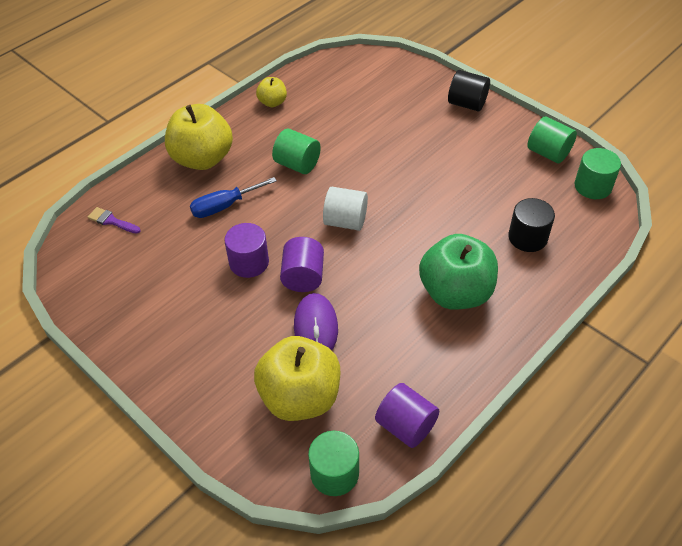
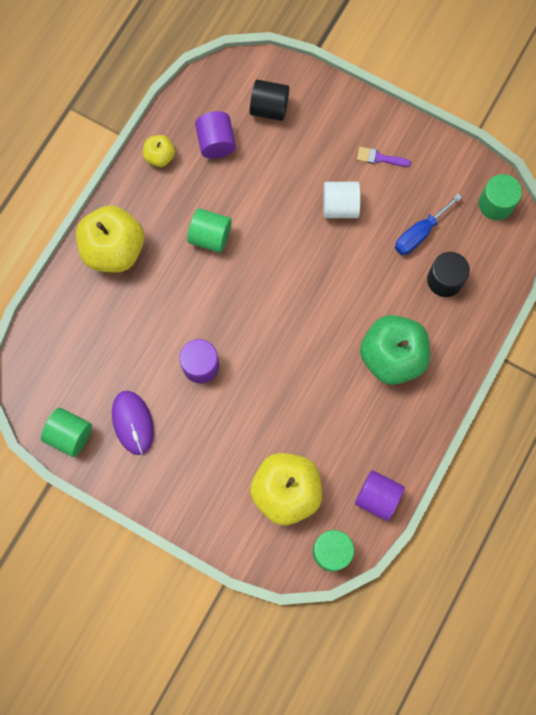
camera: 15 degrees left, 25 degrees up
purple brush [88,207,140,234] -> purple brush moved to [357,147,411,167]
blue screwdriver [190,177,277,218] -> blue screwdriver moved to [395,193,462,255]
purple cylinder [280,237,324,292] -> purple cylinder moved to [195,111,236,158]
purple mouse [294,293,338,351] -> purple mouse moved to [112,391,154,455]
white cylinder [323,187,368,231] -> white cylinder moved to [323,182,361,218]
black cylinder [448,70,490,111] -> black cylinder moved to [250,80,289,121]
green cylinder [527,116,577,163] -> green cylinder moved to [41,408,92,457]

